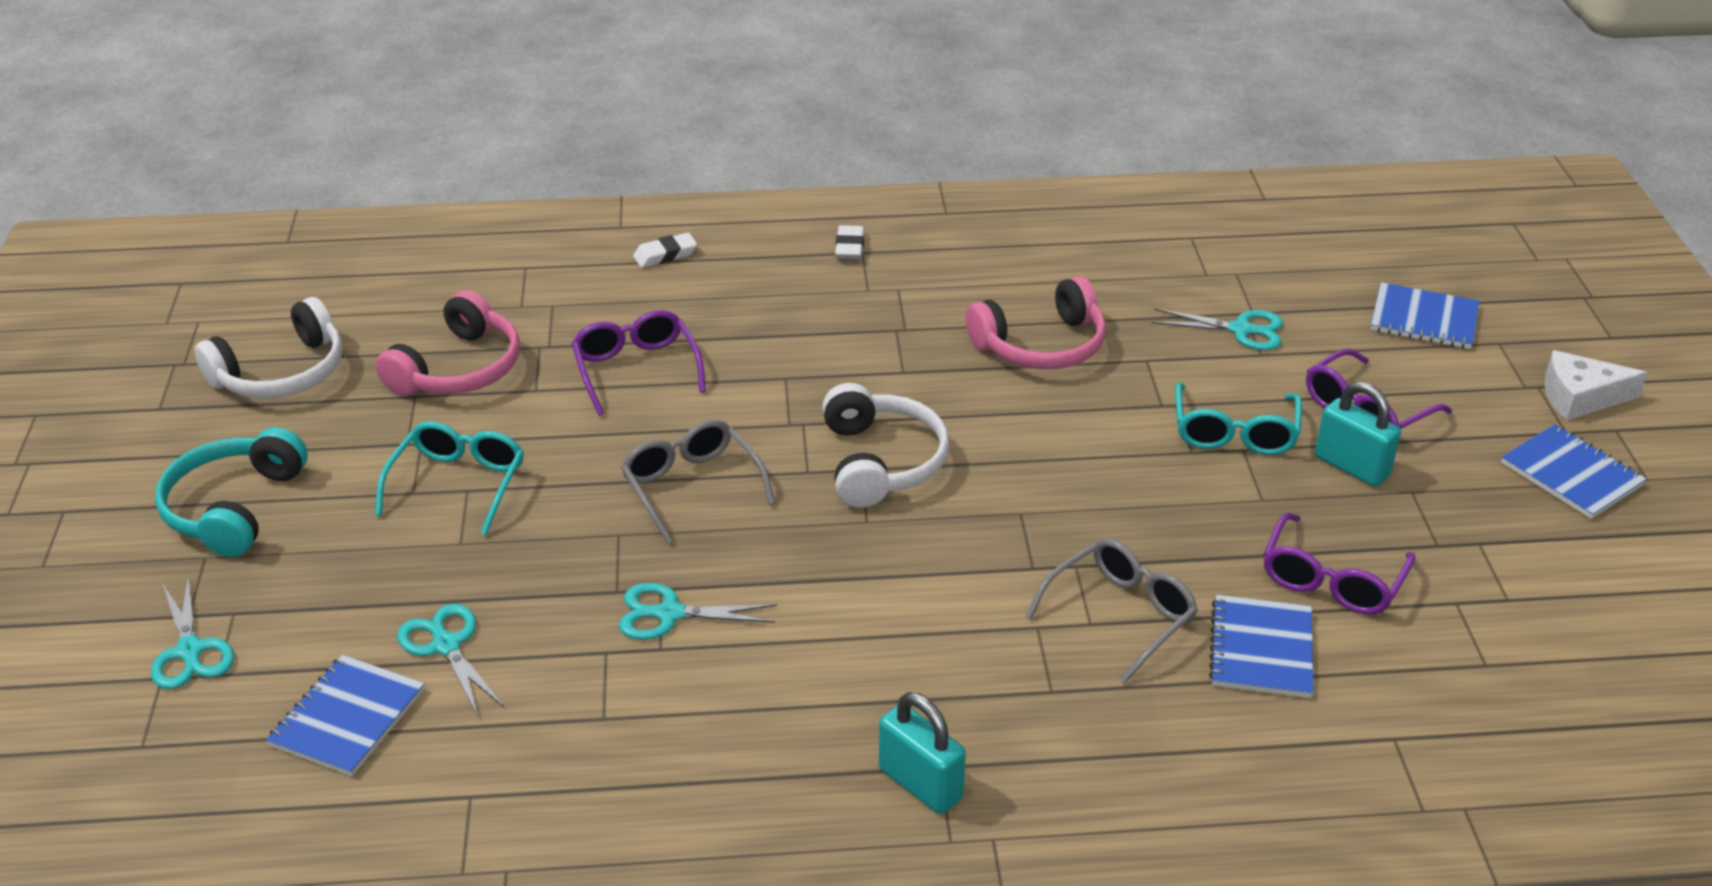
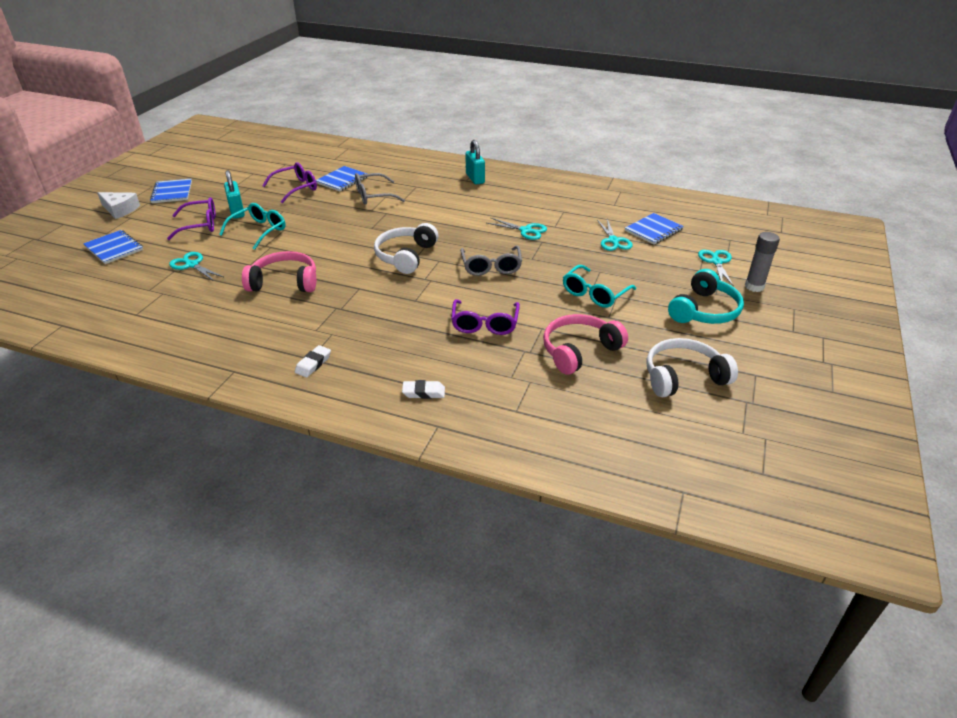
camera: 155 degrees left, 0 degrees up
none -> grey glue stick [745,232,780,292]

